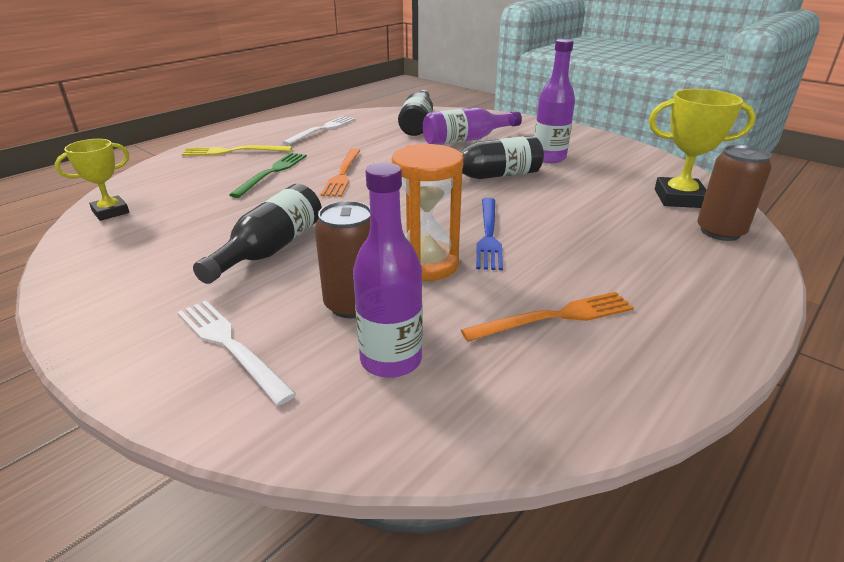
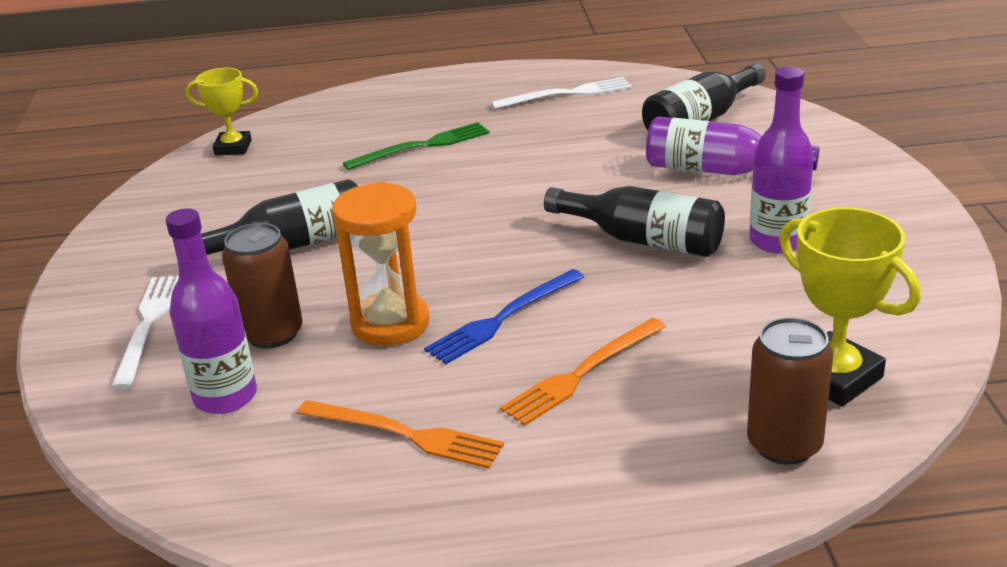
camera: 45 degrees right, 0 degrees up
yellow fork [182,145,292,156] -> none
orange fork [321,148,361,197] -> orange fork moved to [500,318,666,426]

